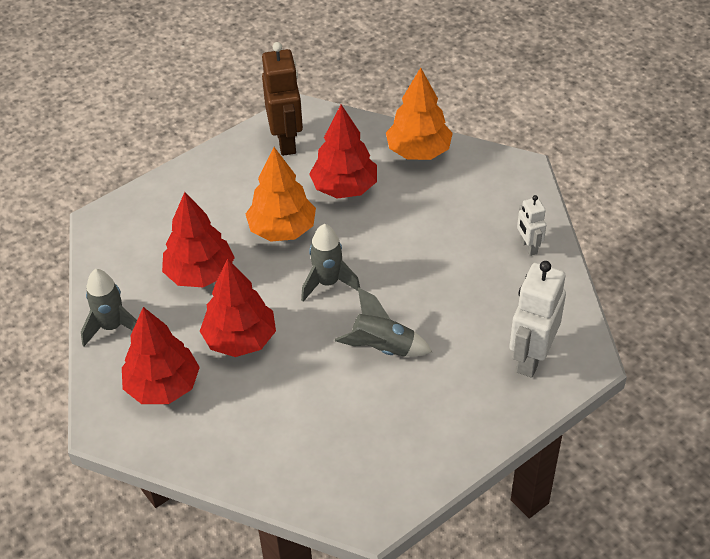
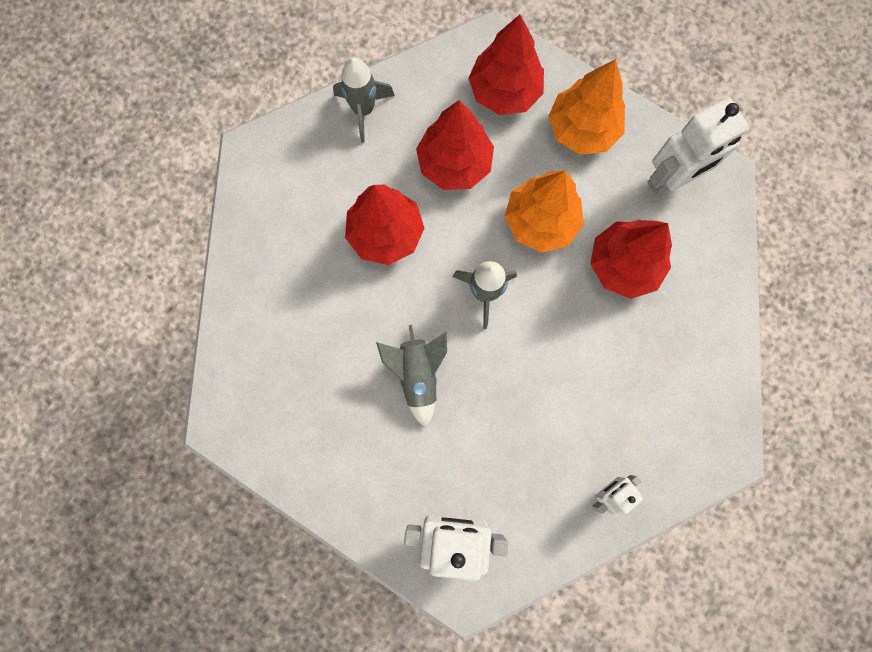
camera: 70 degrees right, 30 degrees up
red tree [122,307,200,404] -> red tree moved to [468,14,544,115]
brown robot [262,42,303,156] -> white robot [647,98,749,196]
orange tree [386,68,453,160] -> orange tree moved to [548,59,625,155]

